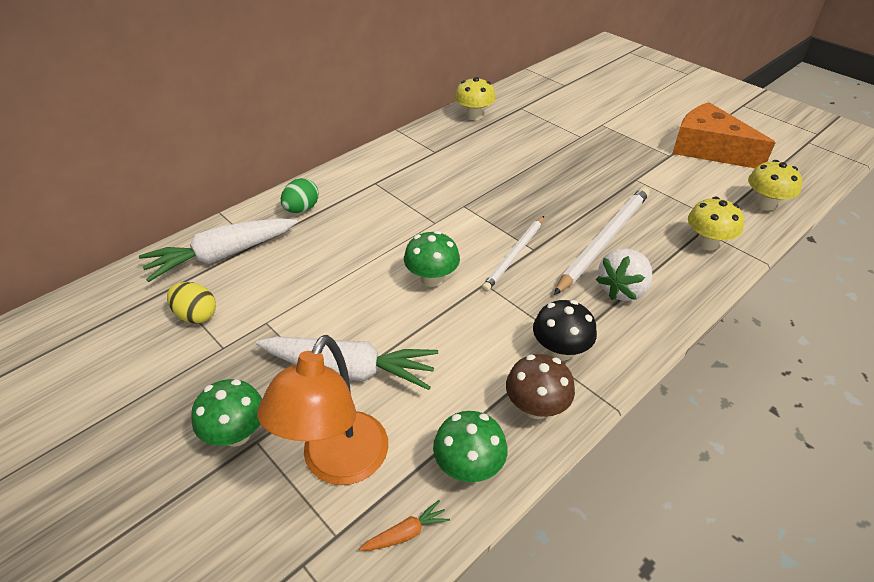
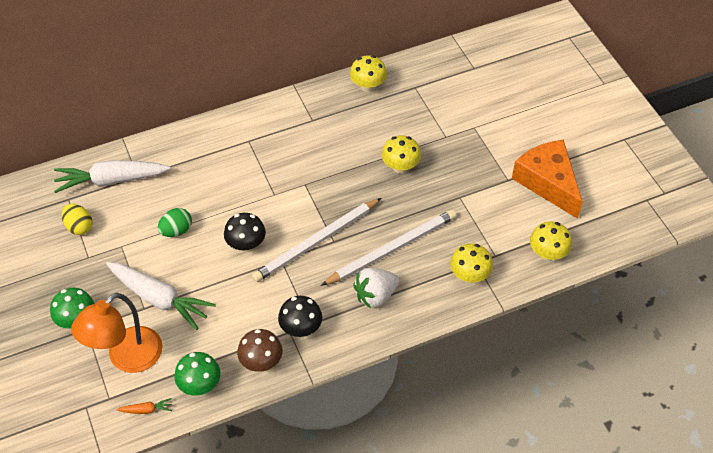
camera: 20 degrees right, 10 degrees up
green egg [281,178,319,213] -> green egg moved to [158,208,192,237]
green mushroom [404,231,460,287] -> black mushroom [224,213,266,252]
white pencil [482,216,544,292] -> white pencil [252,198,381,282], size x1.56
none -> yellow mushroom [382,135,421,174]

